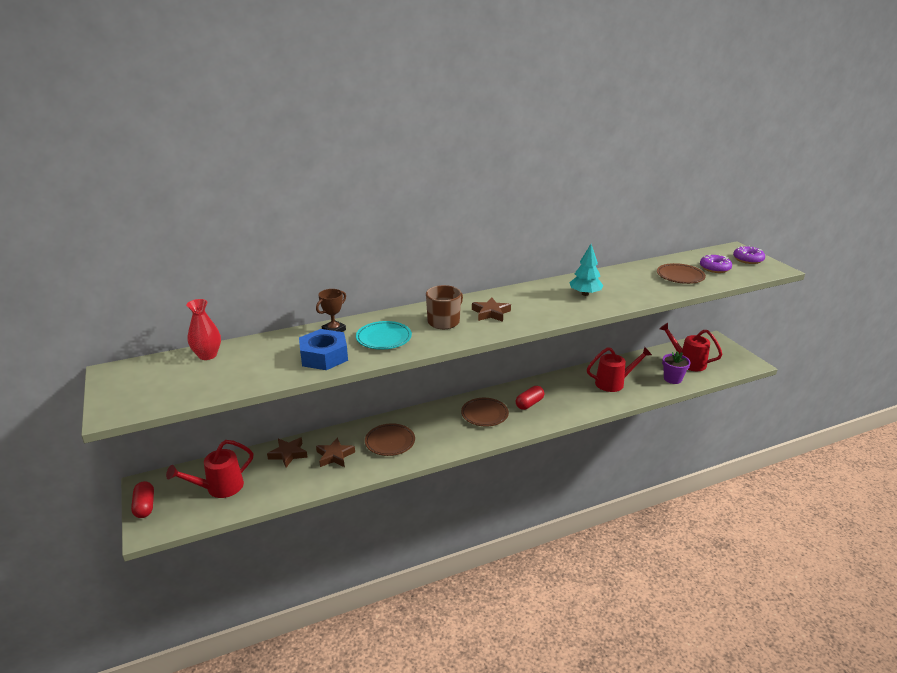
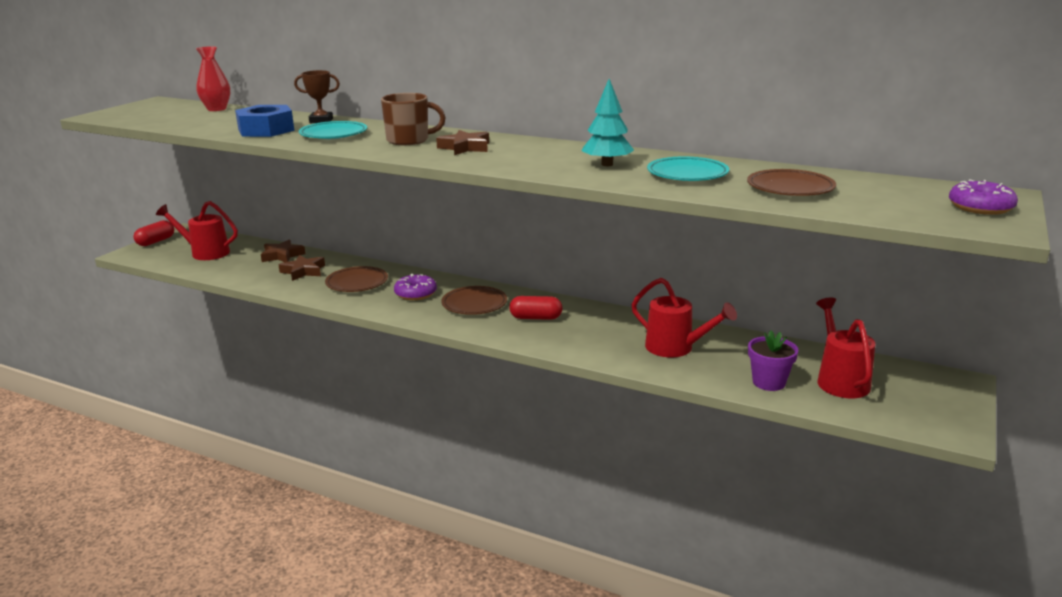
camera: 50 degrees right, 5 degrees down
purple donut [700,255,732,273] -> purple donut moved to [394,274,437,300]
none -> turquoise plate [647,156,729,181]

